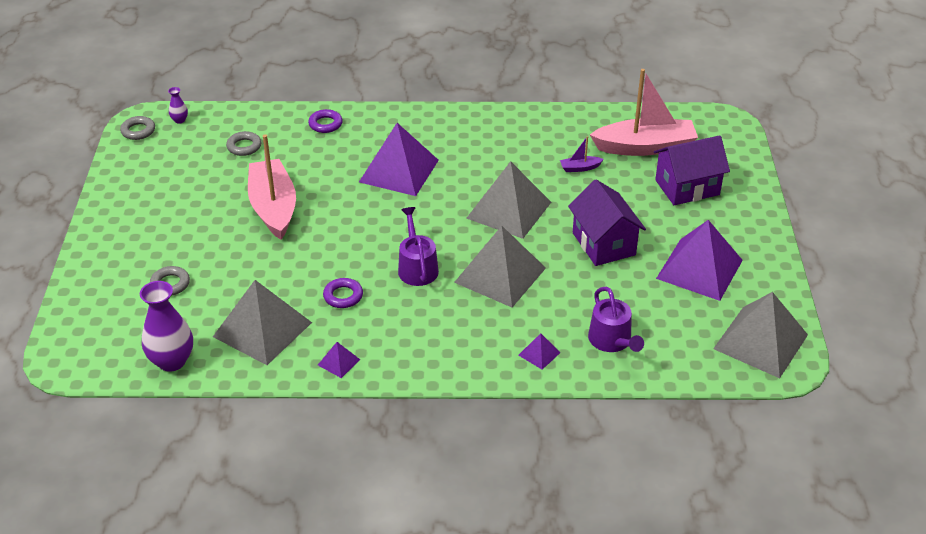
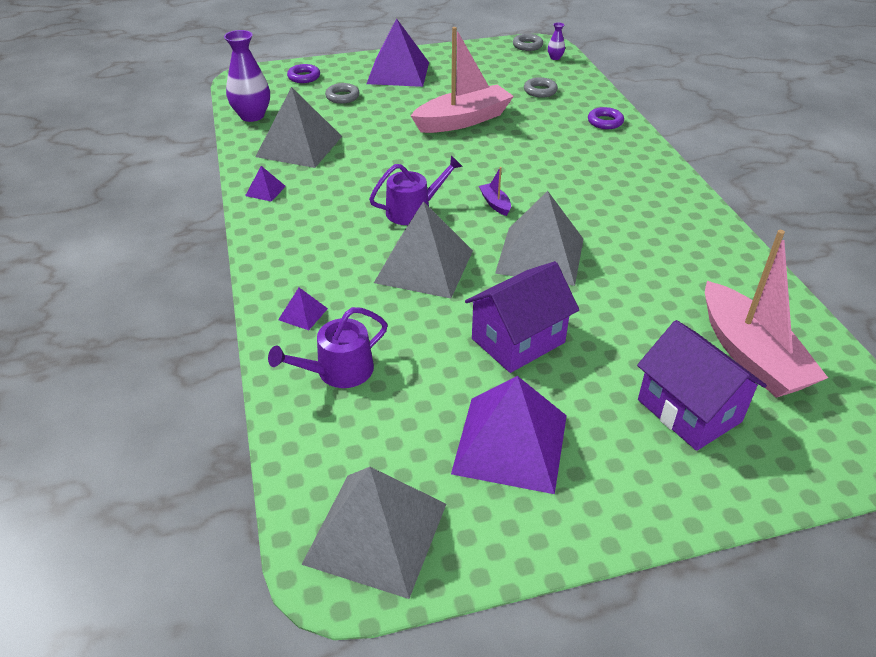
camera: 75 degrees right, 0 degrees up
purple ring [323,278,363,308] -> purple ring moved to [287,64,320,83]
purple pyramid [359,123,439,196] -> purple pyramid moved to [367,18,429,87]
purple boat [560,136,604,172] -> purple boat moved to [479,167,511,216]

